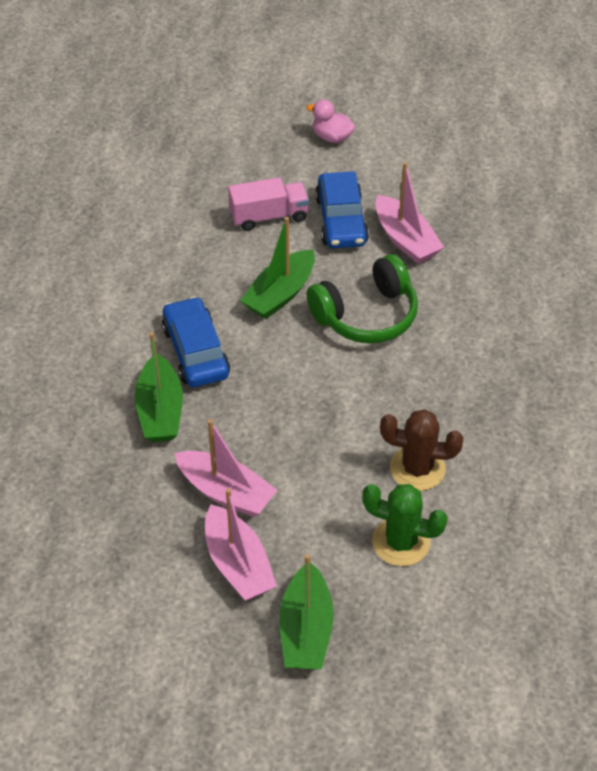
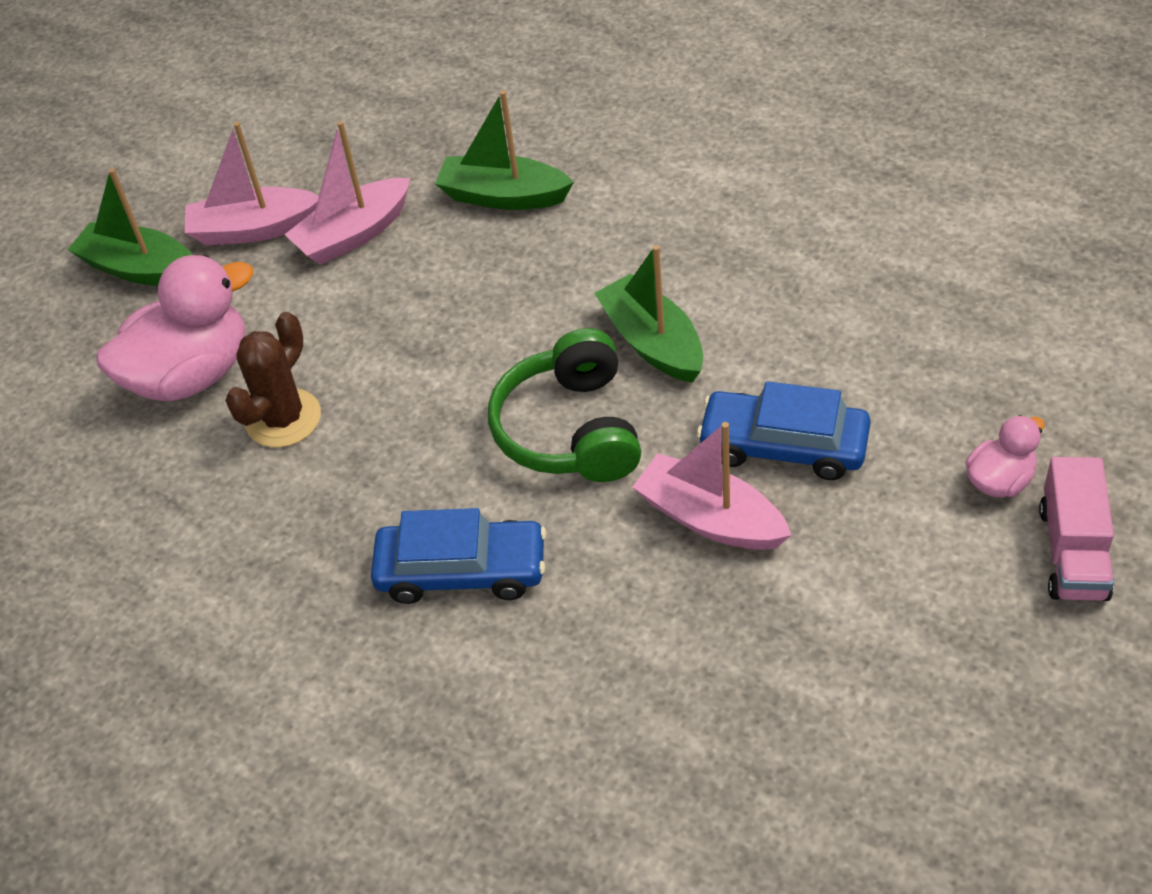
camera: 115 degrees right, 0 degrees up
blue car [162,297,230,387] -> blue car moved to [371,508,546,604]
pink truck [228,177,309,231] -> pink truck moved to [1039,457,1114,601]
green cactus [362,484,448,566] -> pink duck [96,255,254,402]
pink boat [375,162,444,264] -> pink boat turned 45 degrees clockwise [633,422,792,550]

